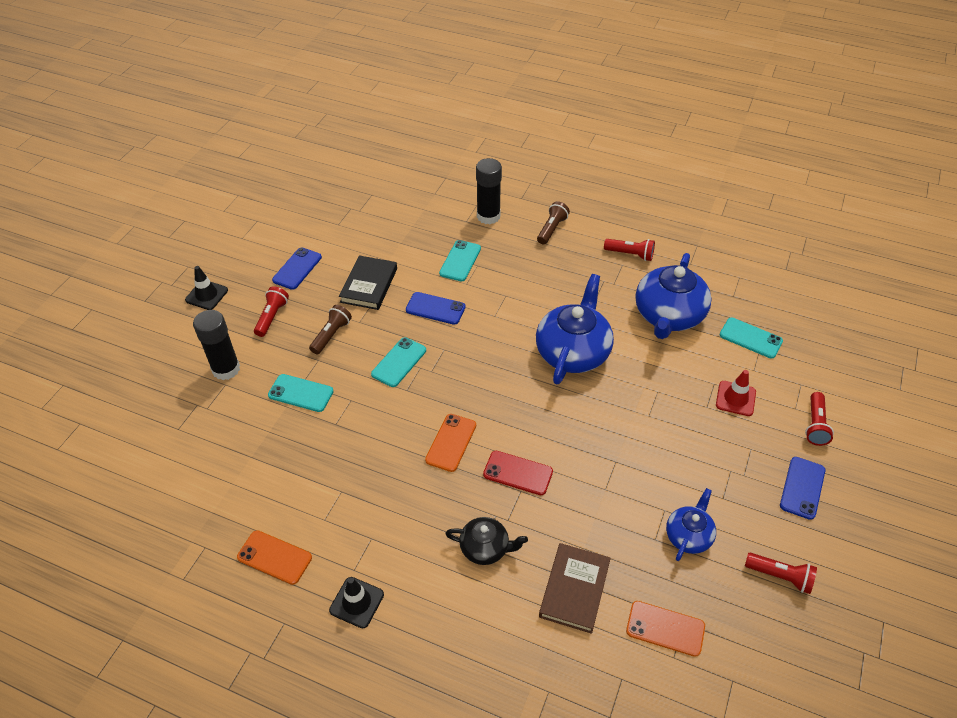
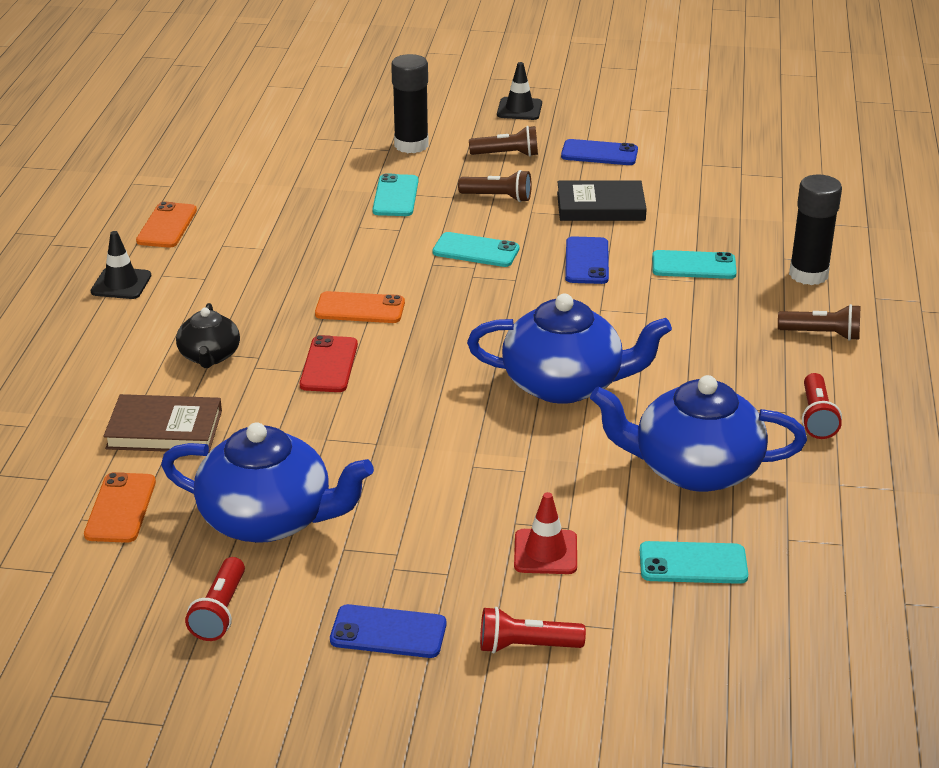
camera: 75 degrees right, 15 degrees down
red flashlight [254,286,289,337] -> brown flashlight [469,126,538,157]
blue teapot [666,488,716,561] -> blue teapot [161,422,374,543], size x1.84
turquoise phone [720,318,783,358] -> turquoise phone turned 75 degrees clockwise [640,541,748,584]

